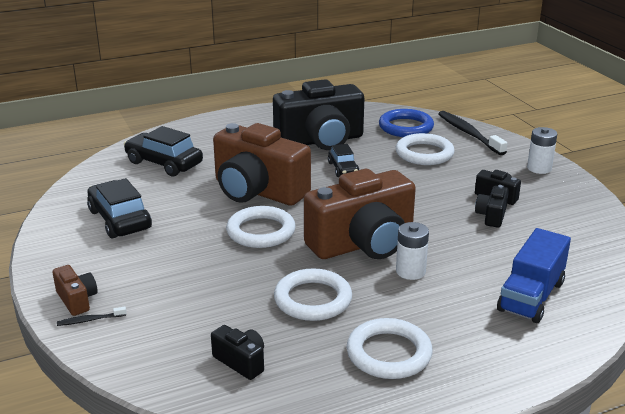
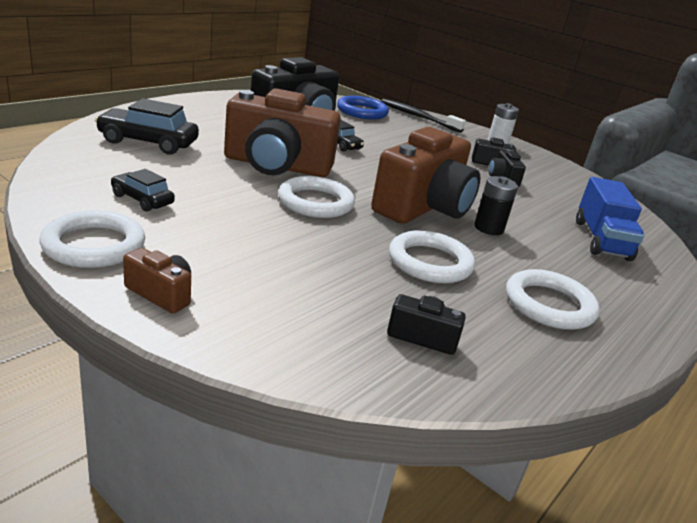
camera: 30 degrees left, 0 degrees up
black toothbrush [57,307,126,326] -> none
black car [87,178,152,239] -> black car [111,169,175,212], size x0.59
white ring [396,133,455,165] -> white ring moved to [39,210,145,268]
white battery [396,222,429,280] -> black battery [474,176,518,235]

